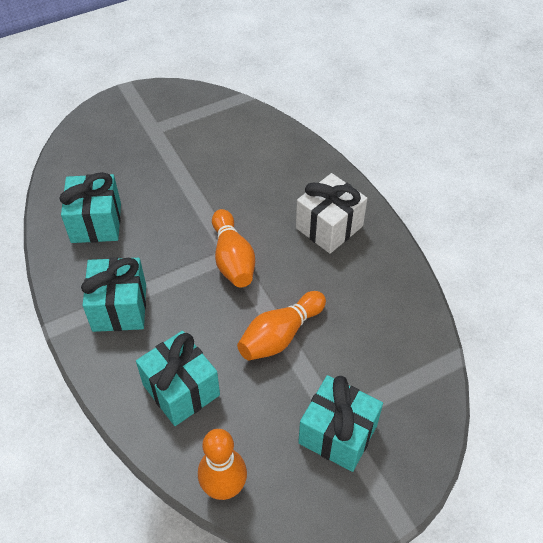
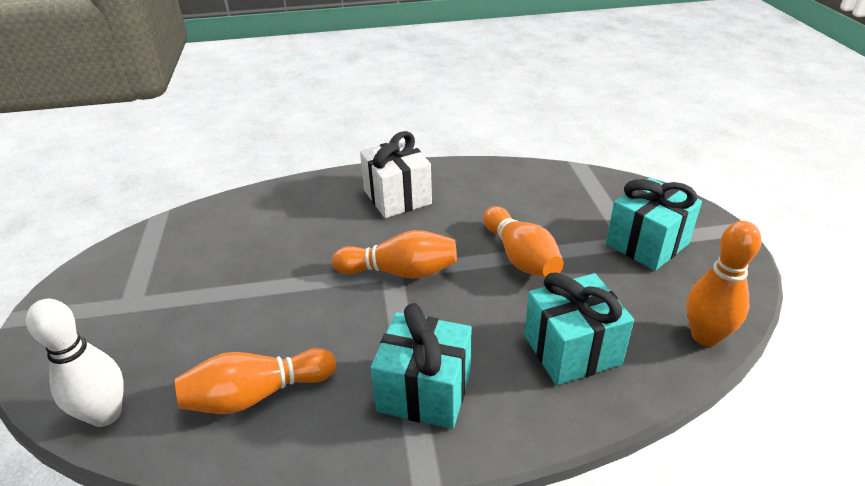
camera: 70 degrees left, 15 degrees down
turquoise gift [59,172,121,243] -> orange bowling pin [175,348,336,414]
none -> white bowling pin [26,299,124,427]

